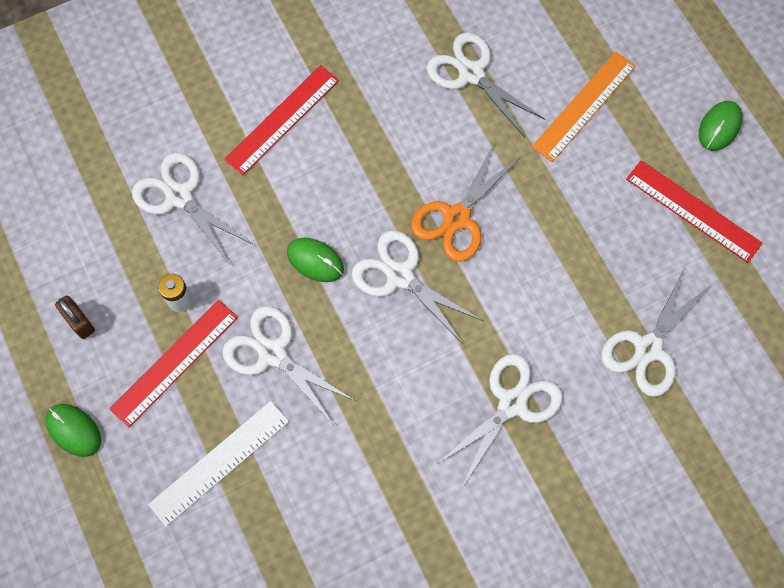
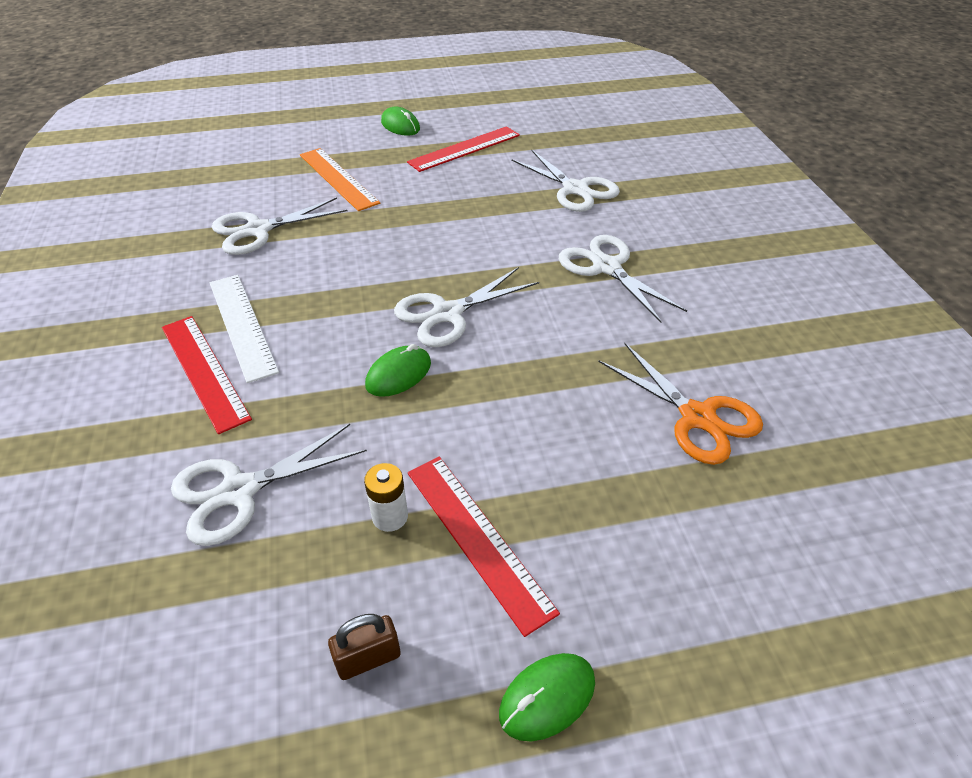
camera: 75 degrees left, 25 degrees down
white ruler [148,401,289,527] -> white ruler moved to [210,275,279,383]
white scissors [222,306,355,424] -> none
orange scissors [411,142,519,262] -> orange scissors moved to [598,343,763,465]

